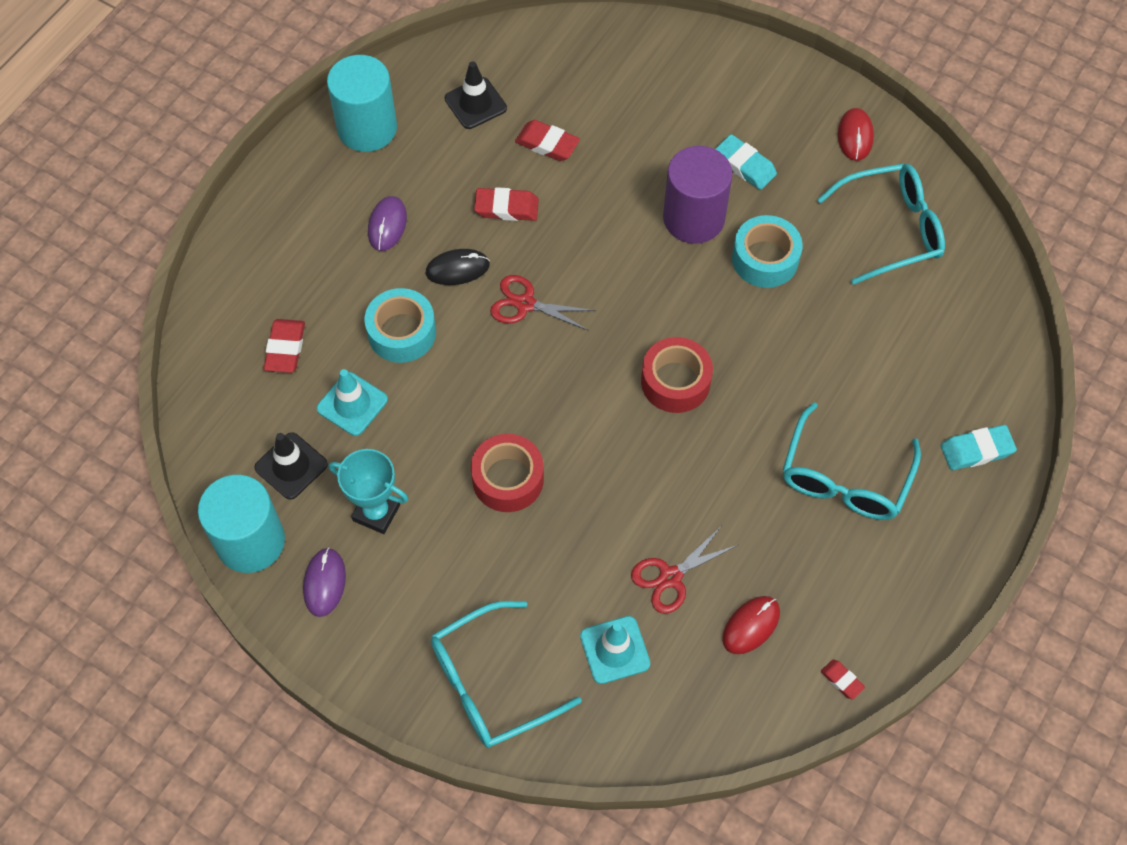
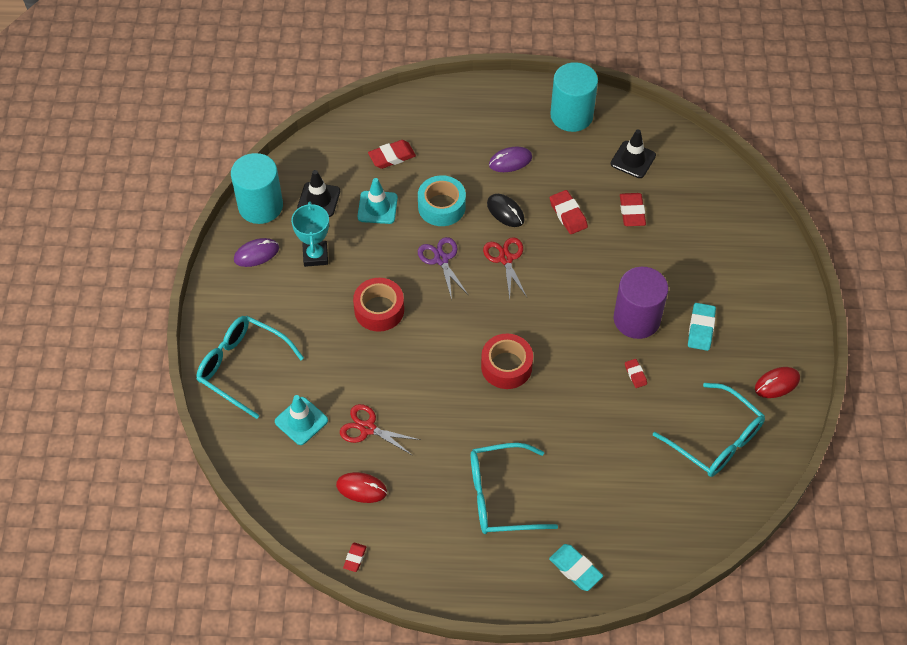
camera: 60 degrees right, 5 degrees down
turquoise tape [732,215,803,288] -> red eraser [625,359,647,388]
none -> purple scissors [418,237,468,299]

